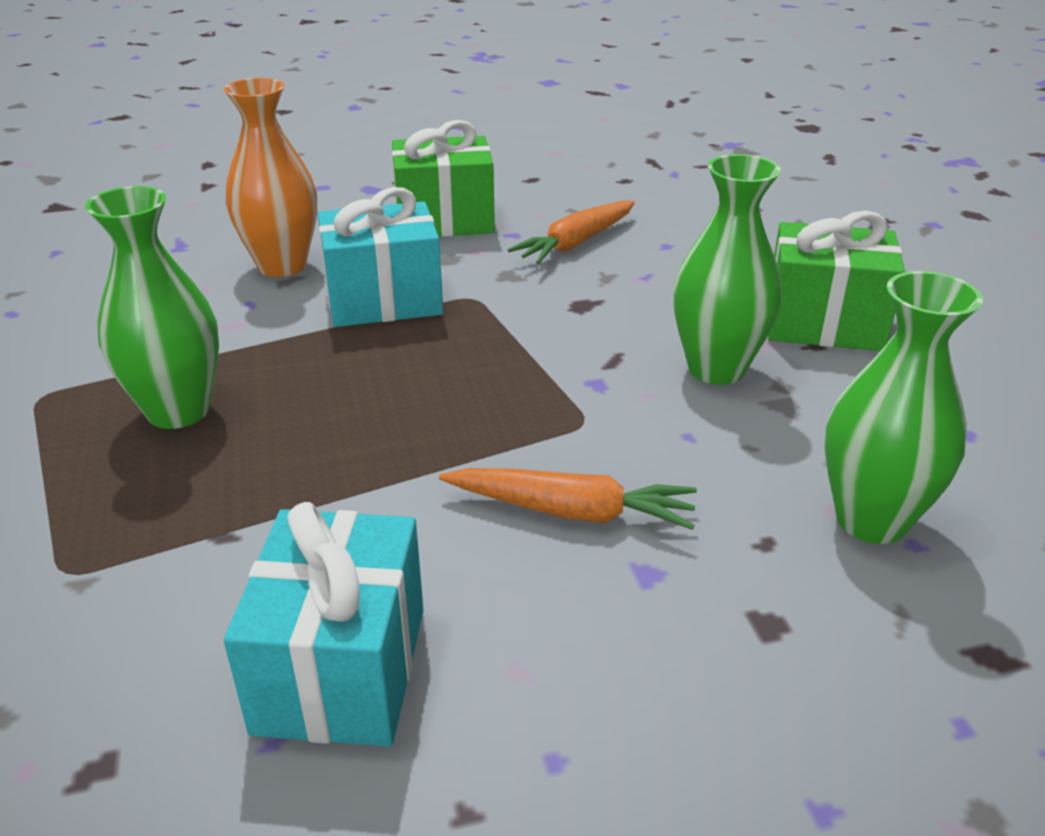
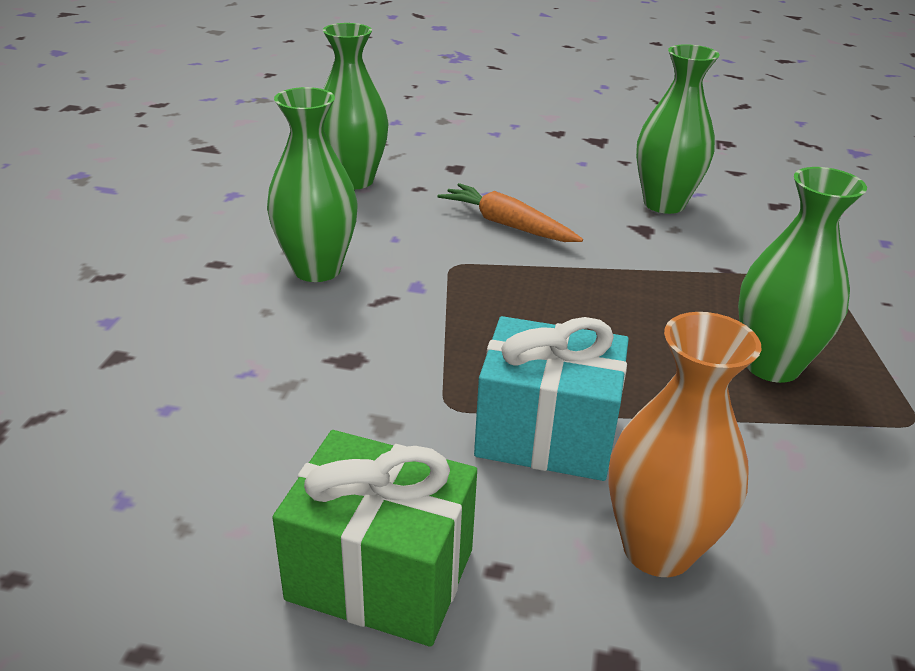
camera: 155 degrees left, 0 degrees up
turquoise gift [224,502,424,747] -> green vase [636,44,720,214]
orange carrot [508,201,635,264] -> none
green gift [768,211,905,351] -> none

